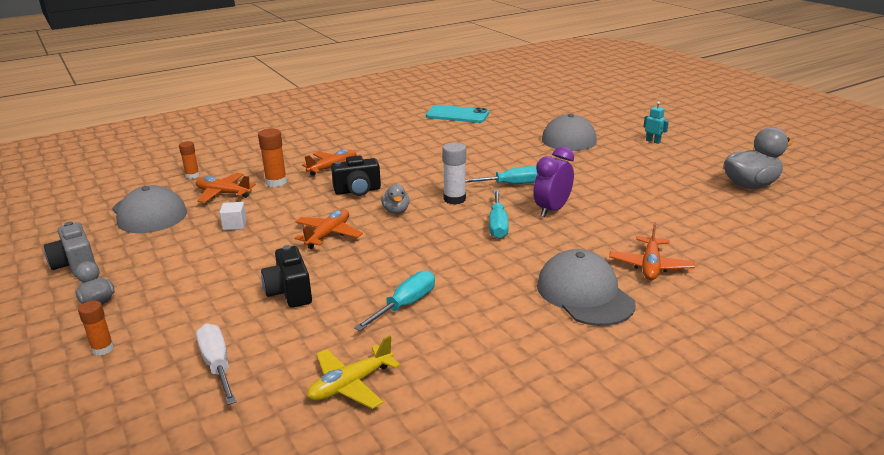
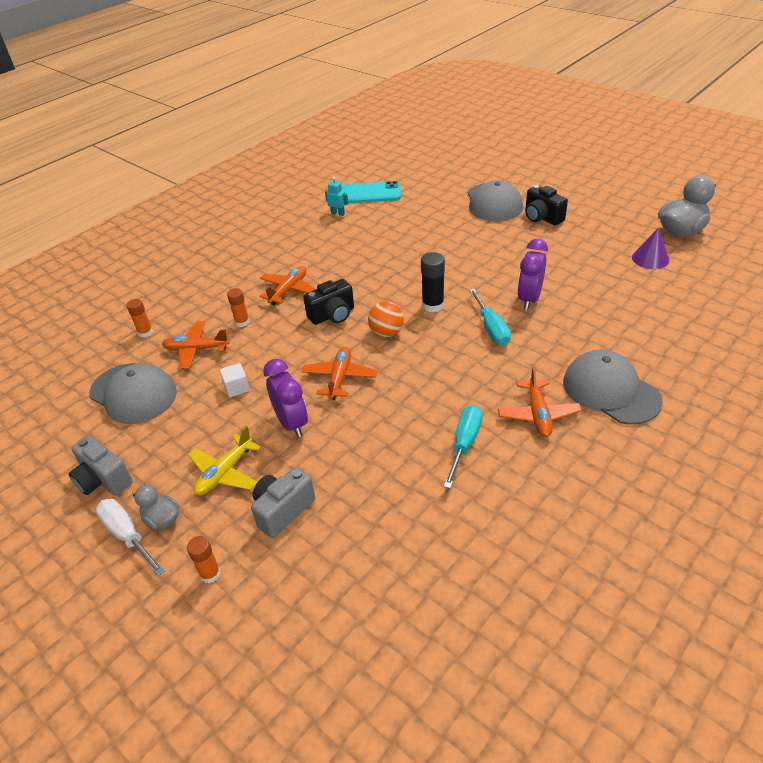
camera: 15 degrees left, 15 degrees up
white screwdriver [196,324,236,405] -> white screwdriver moved to [96,499,165,576]
orange glue stick [258,128,287,187] -> orange glue stick [227,288,249,327], size x0.66
black camera [261,245,312,308] -> black camera moved to [525,185,568,226]
yellow plane [307,336,400,409] -> yellow plane moved to [188,426,261,495]
grey duck [381,184,410,214] -> orange ball [368,301,404,337]
white glue stick [442,143,466,205] -> black glue stick [421,252,445,312]
turquoise screwdriver [466,166,538,184] -> none
orange plane [609,222,695,280] -> orange plane moved to [498,367,582,437]
turquoise robot [643,101,669,144] -> turquoise robot moved to [325,177,348,216]
none -> grey camera [251,467,315,538]
none -> purple clock [263,359,308,438]
none -> purple cone [632,227,669,269]

